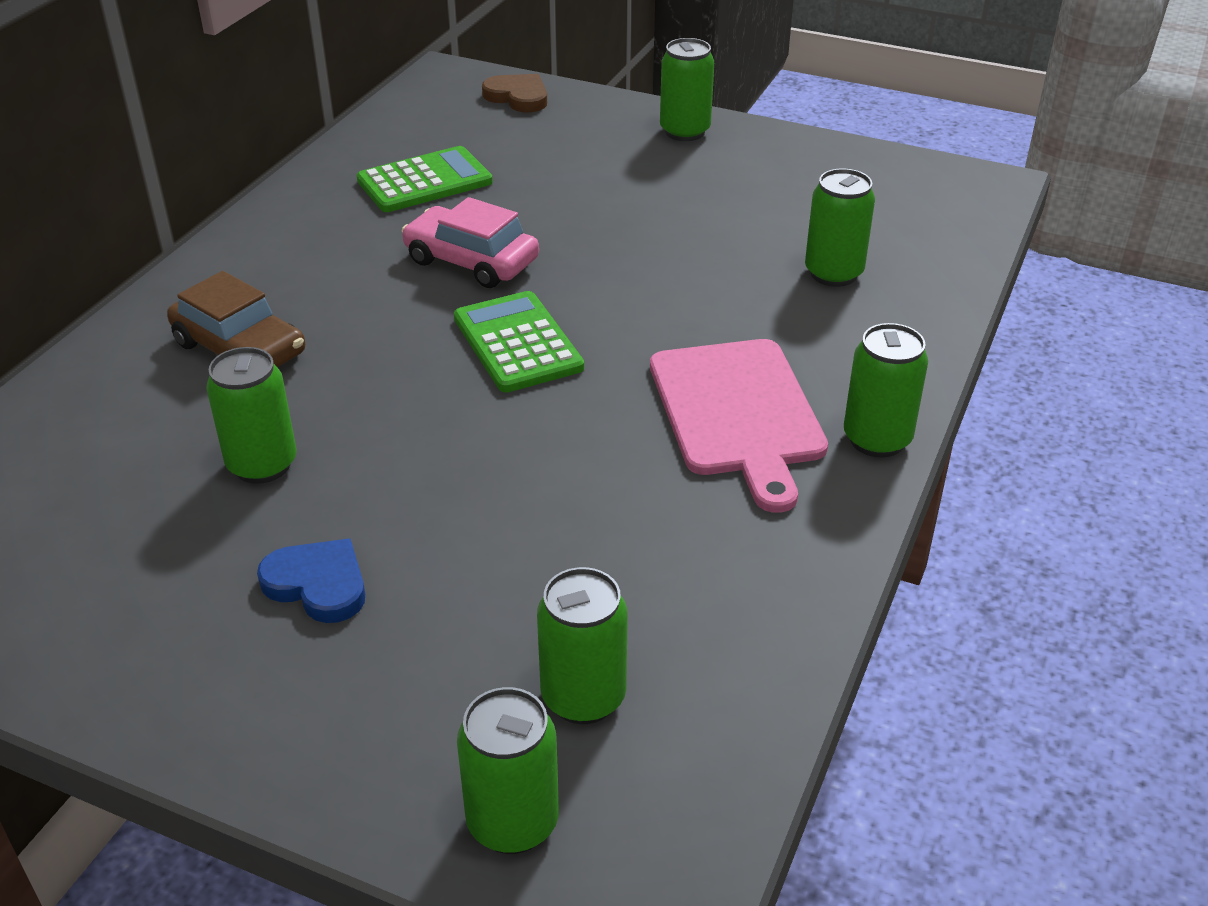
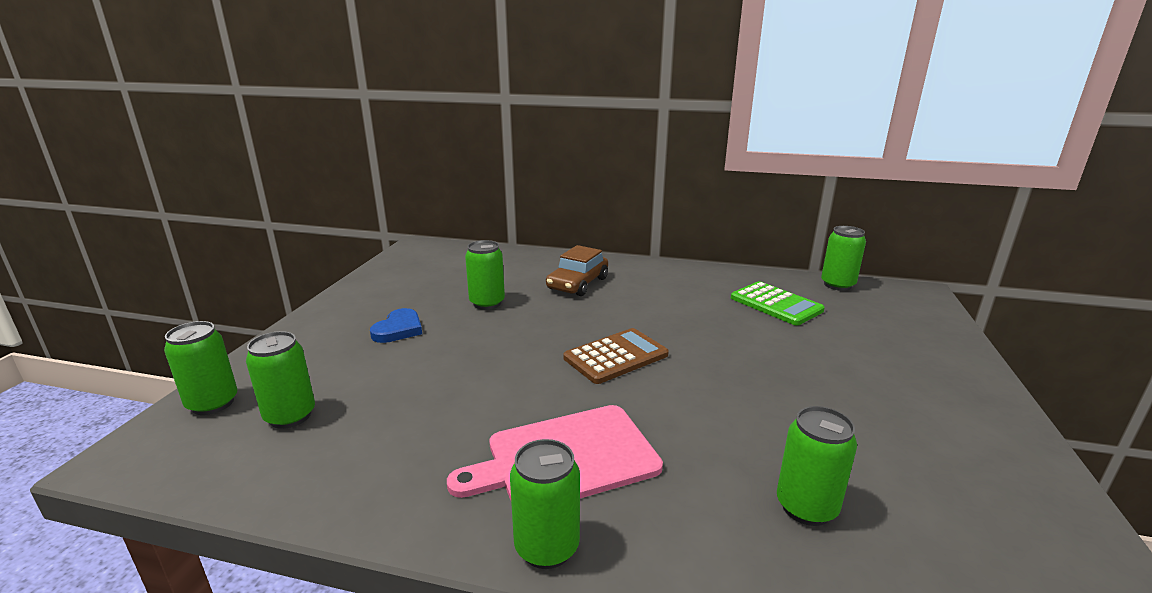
camera: 80 degrees right, 15 degrees down
pink car [402,197,539,288] -> none
green calculator [454,291,584,393] -> brown calculator [564,328,669,384]
brown heart [482,74,547,112] -> none
green can [660,38,714,141] -> green can moved to [821,226,866,291]

